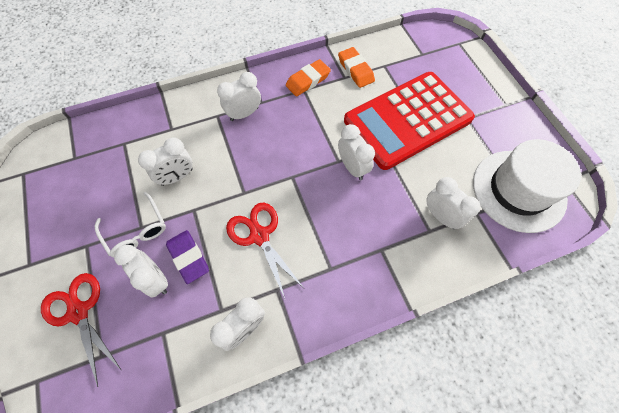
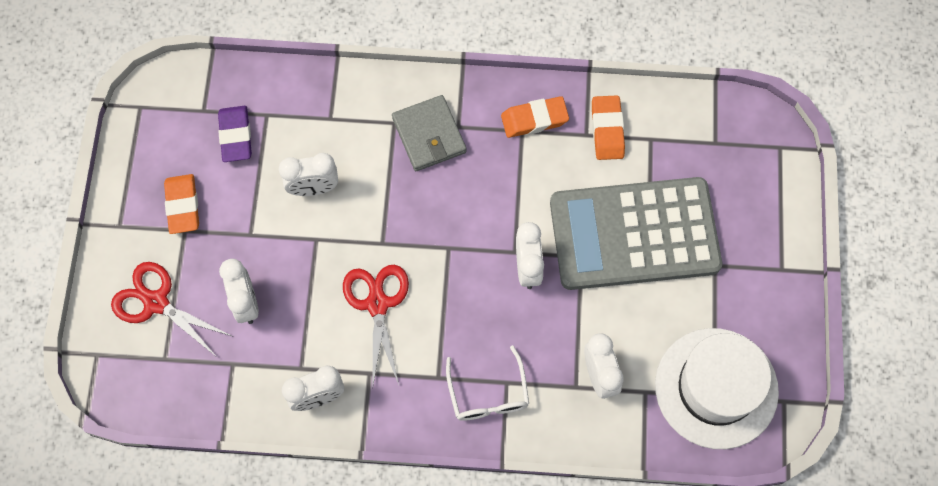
camera: 25 degrees right, 5 degrees up
red scissors [41,273,121,387] -> red scissors turned 45 degrees counterclockwise [111,262,231,356]
white glasses [95,192,166,258] -> white glasses moved to [446,345,529,421]
purple eraser [166,230,209,284] -> purple eraser moved to [218,106,252,162]
white clock [217,72,261,121] -> grey wallet [392,95,467,171]
red calculator [344,72,475,170] -> grey calculator [550,177,722,290]
none -> orange eraser [164,174,199,234]

